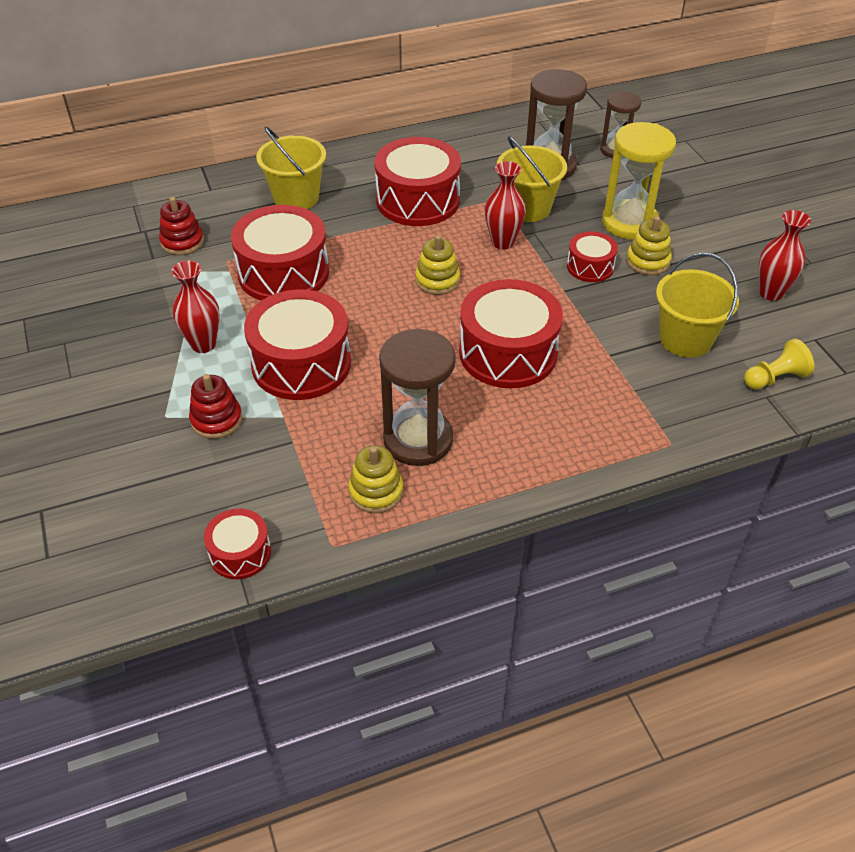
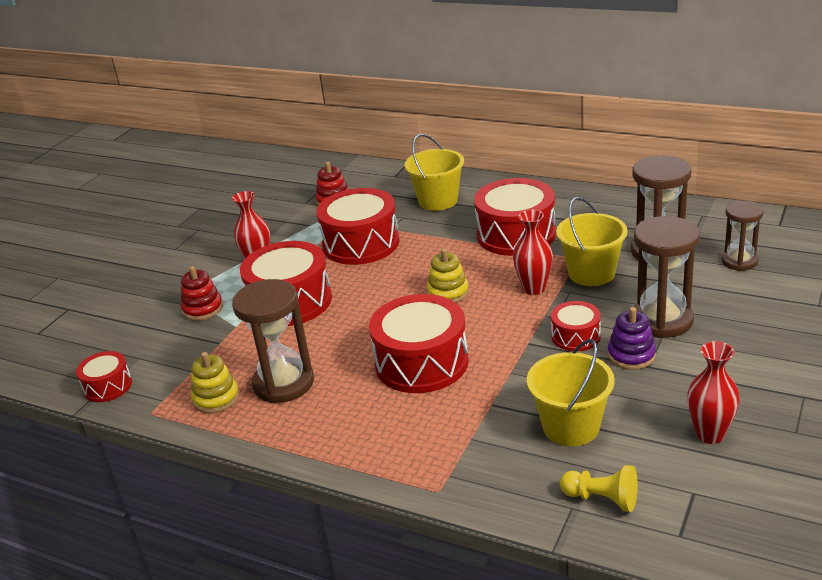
camera: 50 degrees right, 15 degrees down
yellow hourglass [602,122,676,240] -> brown hourglass [634,216,700,338]
yellow stacking toy [626,216,672,275] -> purple stacking toy [608,307,656,370]

